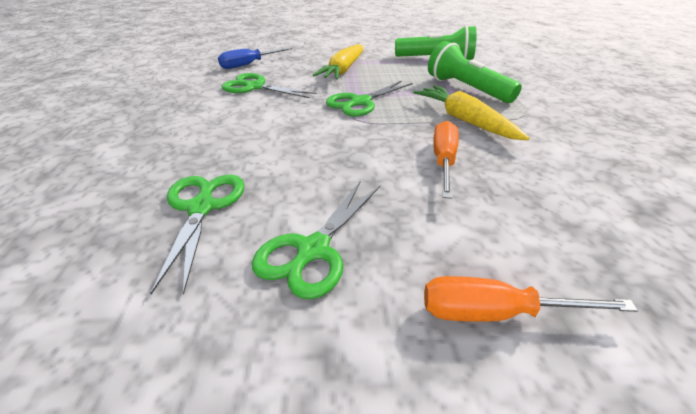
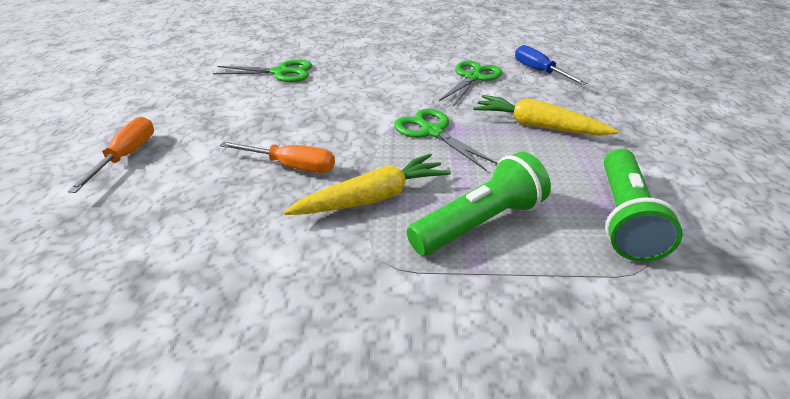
camera: 95 degrees right, 0 degrees up
green scissors [252,182,380,299] -> none

